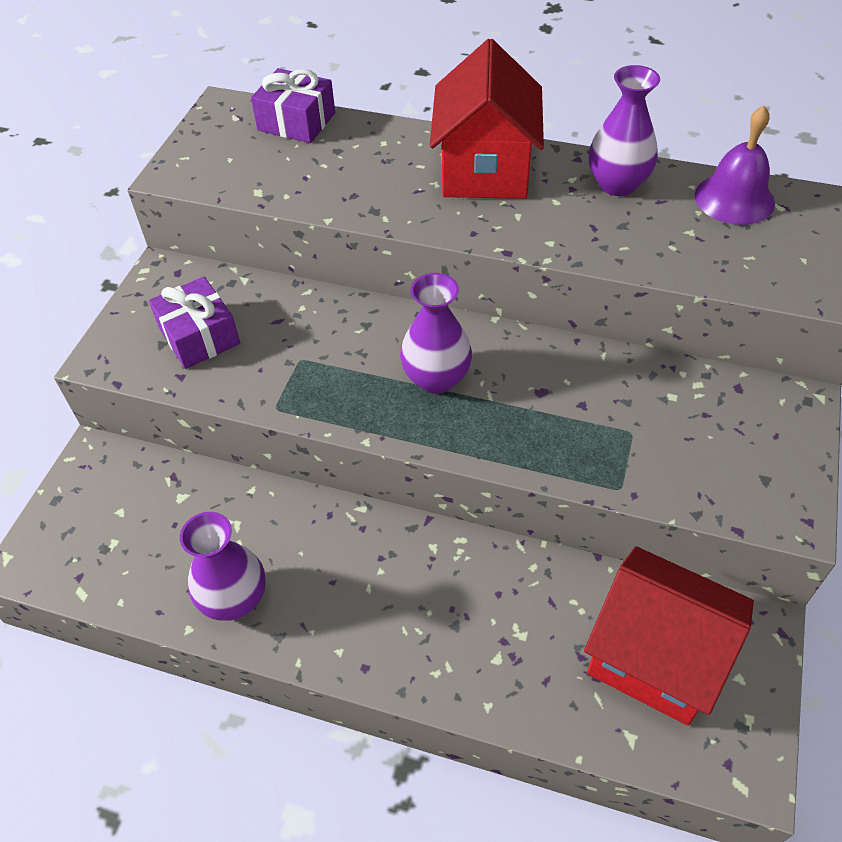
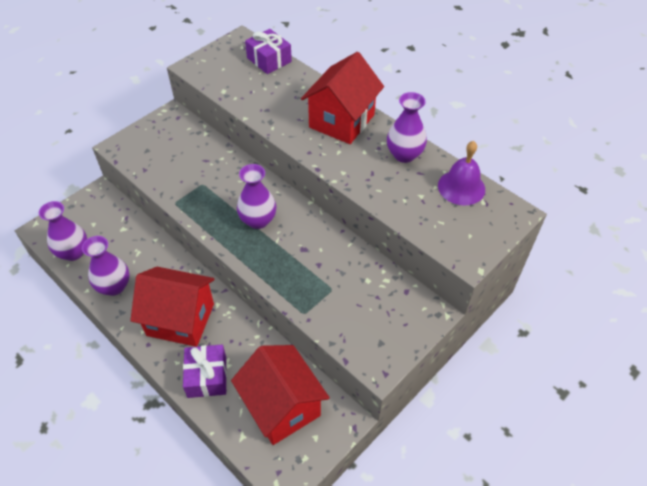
camera: 25 degrees right, 0 degrees up
purple gift [149,276,240,369] -> purple gift moved to [183,345,227,398]
none -> purple vase [39,201,87,261]
none -> red house [130,267,215,347]

